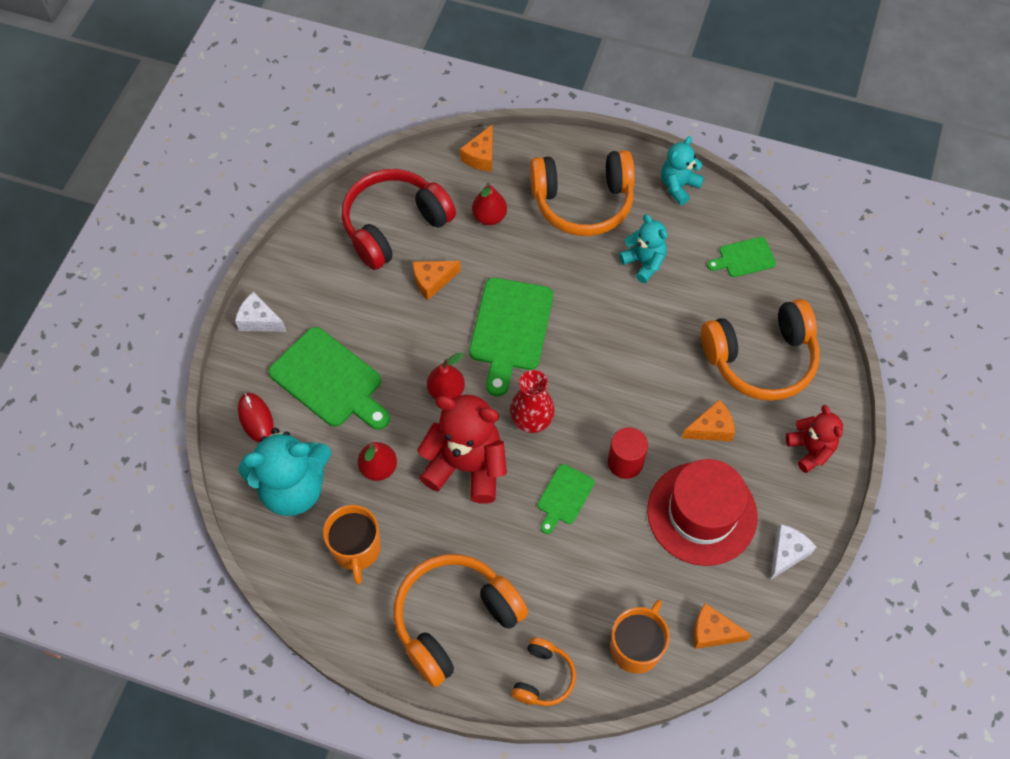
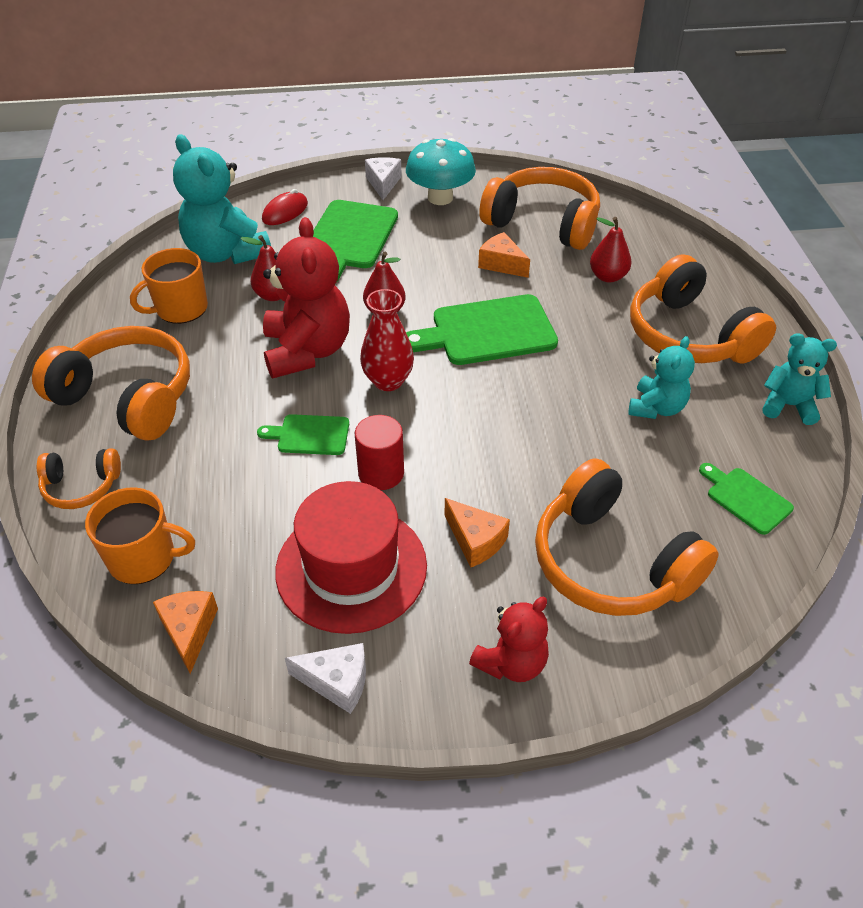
camera: 65 degrees right, 15 degrees down
red headphones [342,169,456,270] -> orange headphones [479,167,600,250]
orange cheese [460,124,493,171] -> none
none -> turquoise mushroom [406,138,476,205]

